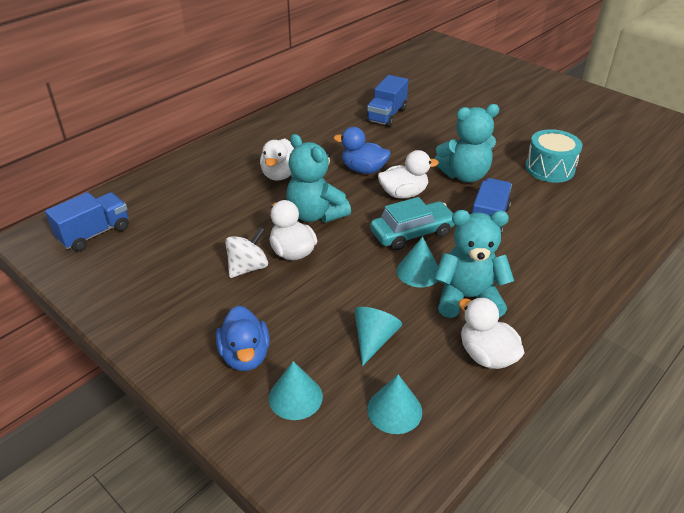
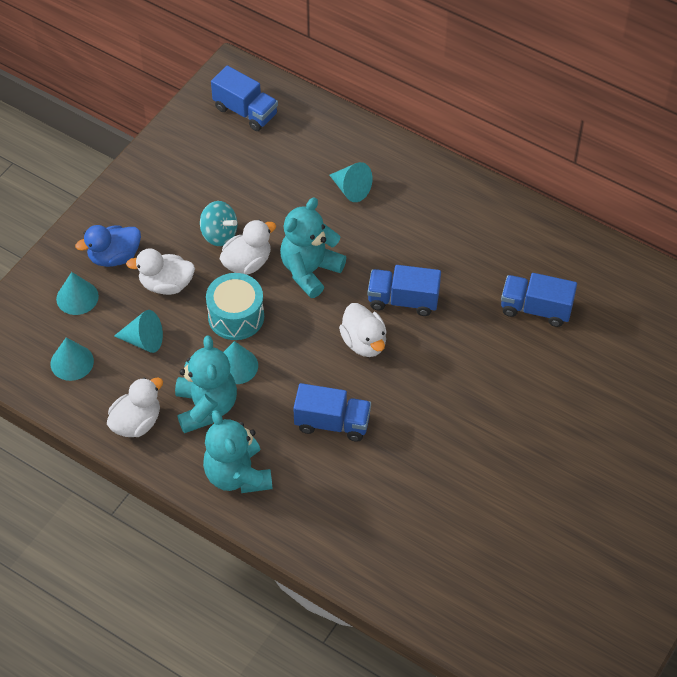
camera: 80 degrees right, 15 degrees up
white spinning top [225,227,268,278] -> turquoise spinning top [200,201,237,246]
white duck [260,138,294,180] -> white duck moved to [126,248,195,295]
blue duck [334,127,391,174] -> blue truck [368,265,441,316]
turquoise car [370,197,455,250] -> none
turquoise teddy bear [435,104,499,183] -> turquoise teddy bear moved to [203,410,272,493]
turquoise drum [525,129,583,183] -> turquoise drum moved to [206,273,264,340]
none -> turquoise cone [330,162,372,202]

